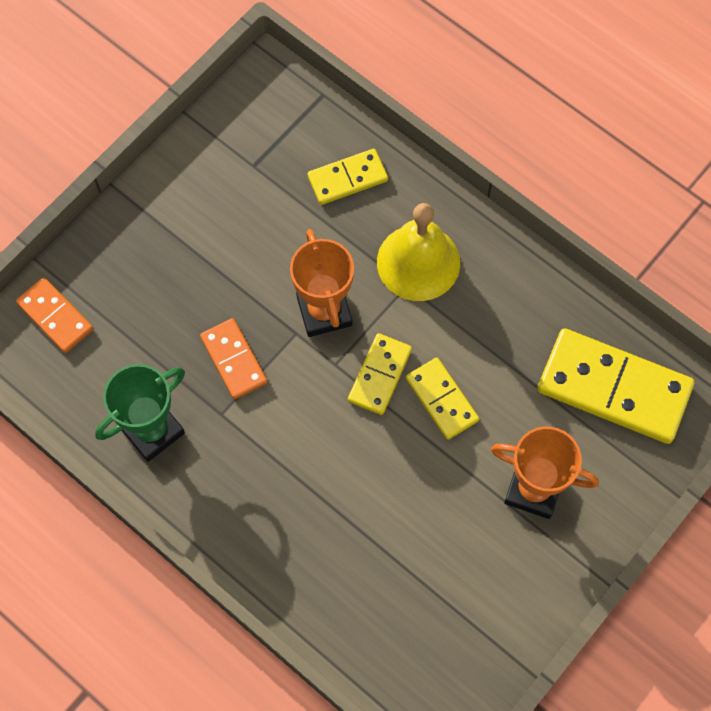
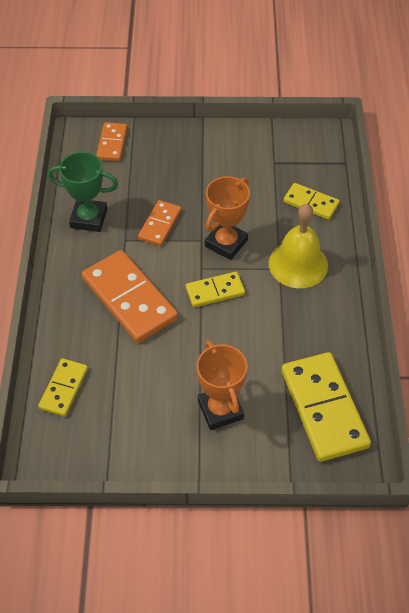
camera: 50 degrees right, 15 degrees down
yellow domino [406,358,479,440] -> yellow domino moved to [38,358,88,417]
none -> orange domino [82,250,178,343]

